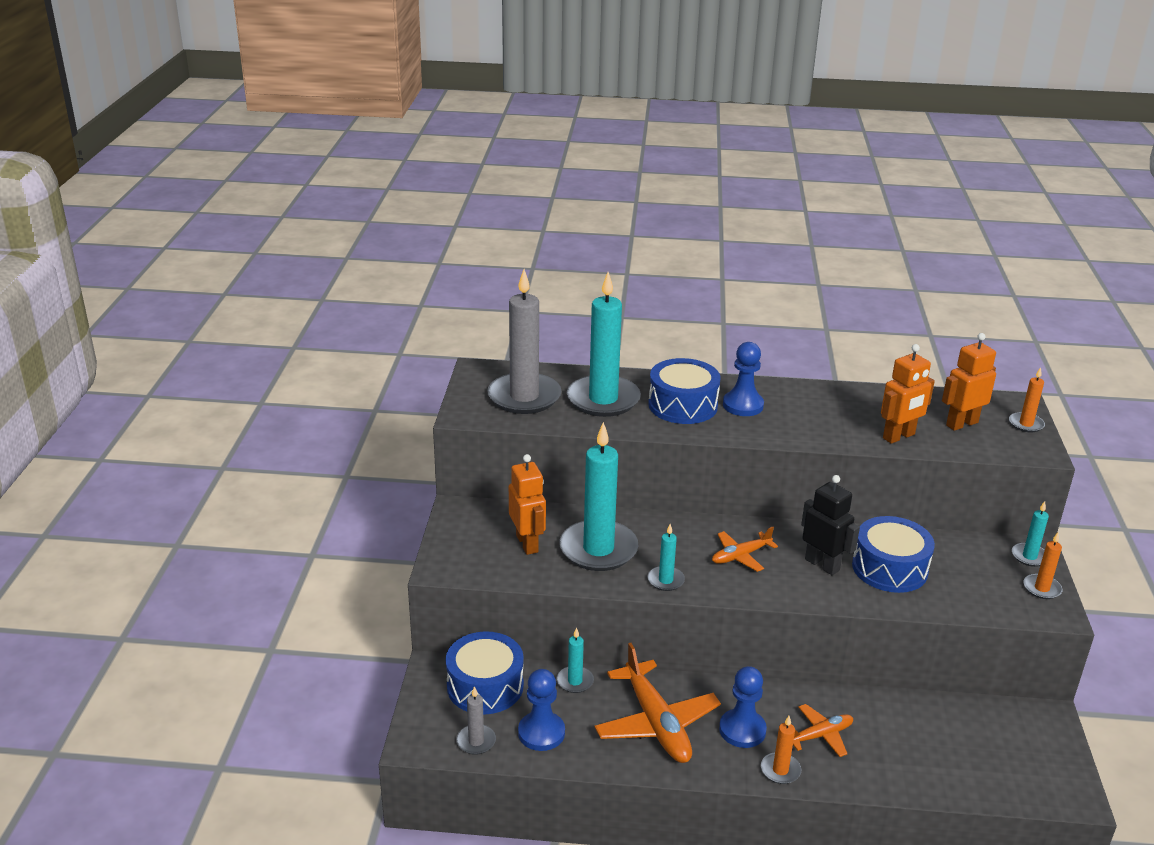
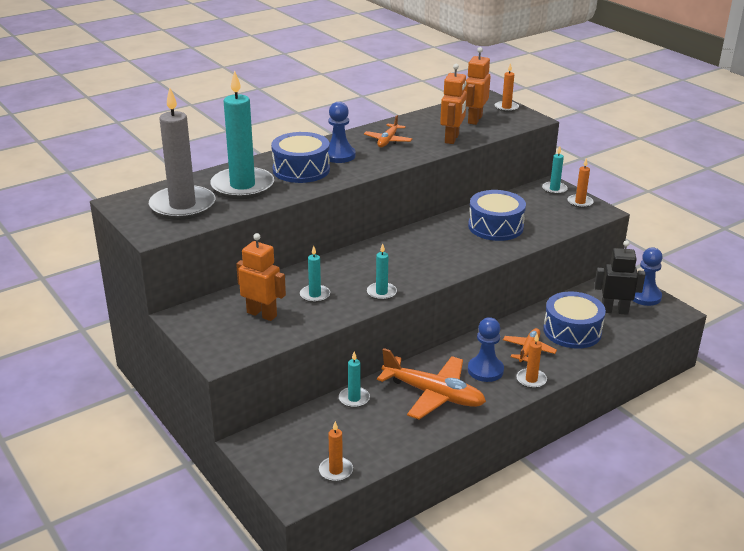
camera: 40 degrees left, 0 degrees up
blue drum [446,631,524,714] -> blue drum moved to [543,291,606,349]
grey candle [456,686,496,755] -> orange candle [319,421,353,482]
blue pawn [518,669,565,751] -> blue pawn moved to [632,247,663,306]
turquoise candle [559,422,639,571] -> turquoise candle [300,246,330,303], size x0.46
orange plane [712,527,778,572] -> orange plane moved to [364,115,412,147]
black robot [801,475,860,575] -> black robot moved to [594,240,646,315]

